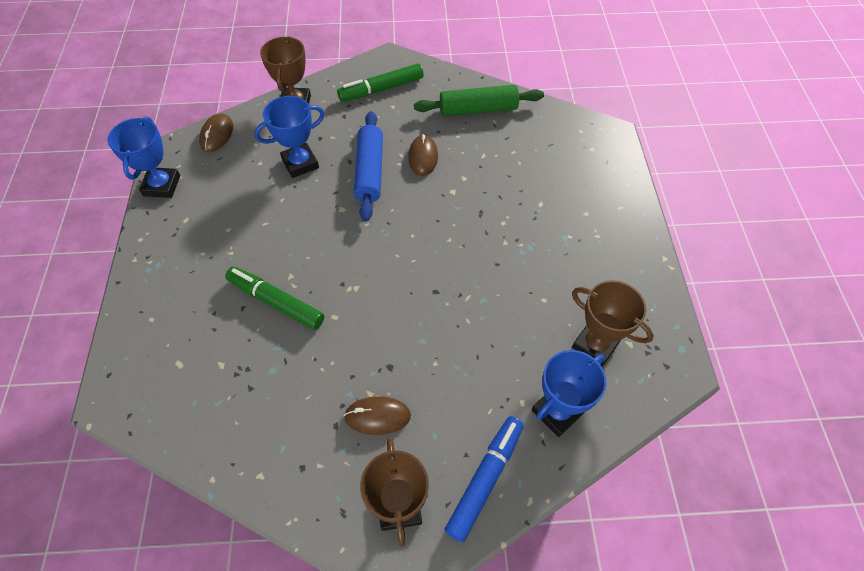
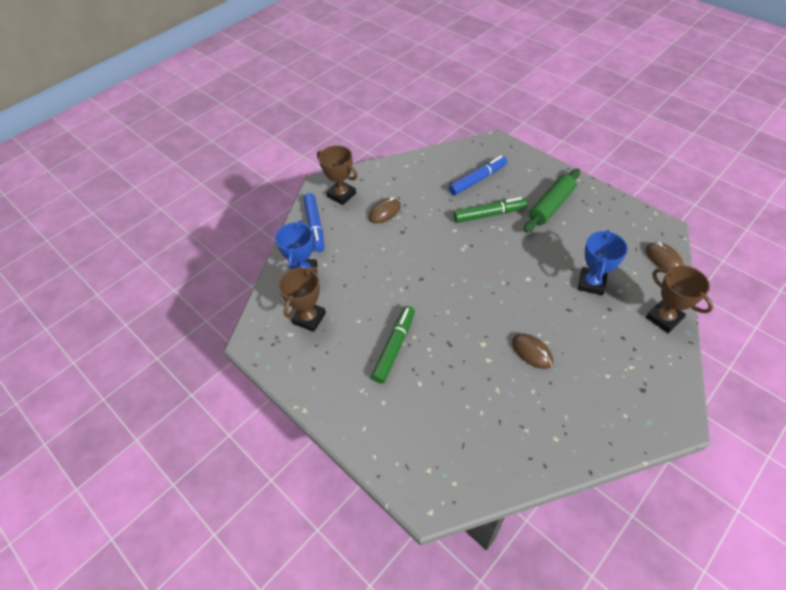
camera: 140 degrees right, 5 degrees down
blue trophy [108,116,180,198] -> none
green marker [337,64,424,102] -> green marker moved to [371,306,415,383]
blue rolling pin [354,111,383,221] -> none
green rolling pin [414,85,544,117] -> green rolling pin moved to [524,168,580,233]
brown trophy [572,280,654,367] -> brown trophy turned 60 degrees counterclockwise [279,266,326,332]
none -> blue marker [449,155,507,195]

